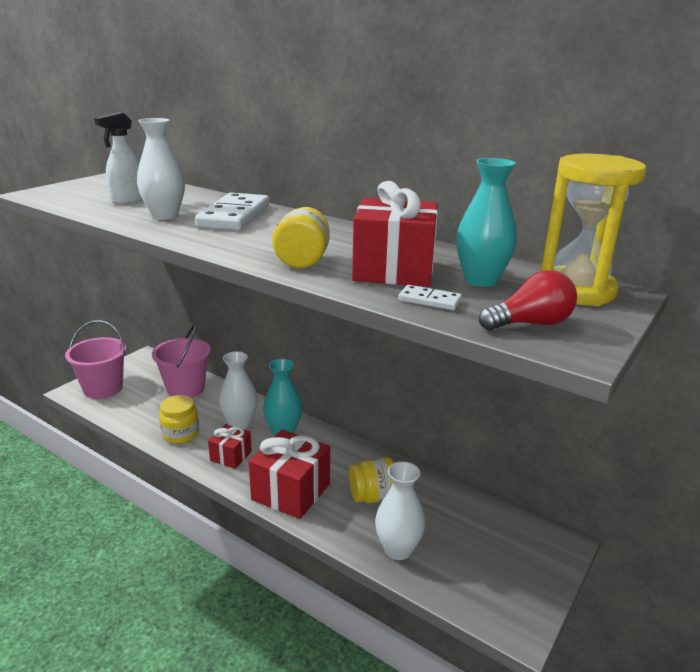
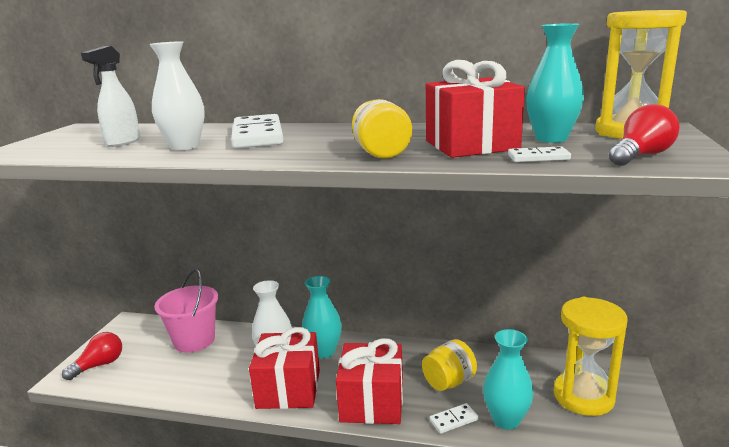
camera: 20 degrees left, 5 degrees down
pink bucket [65,320,127,399] -> red light bulb [62,332,122,380]
yellow jar [159,395,199,444] -> none
red gift [208,424,252,469] -> red gift [249,327,320,409], size x1.79
white vase [375,461,425,560] -> turquoise vase [483,329,534,430]
none -> white domino [430,403,479,434]
none -> yellow hourglass [553,297,627,416]

